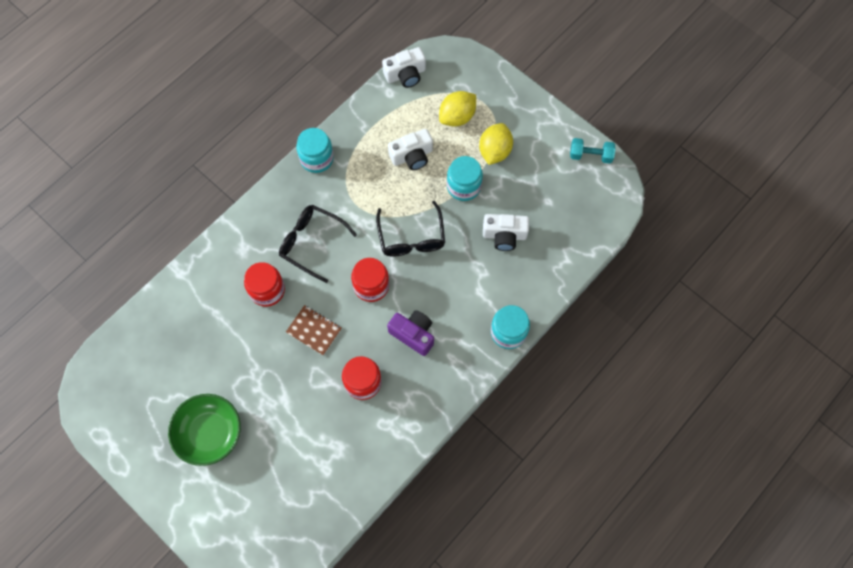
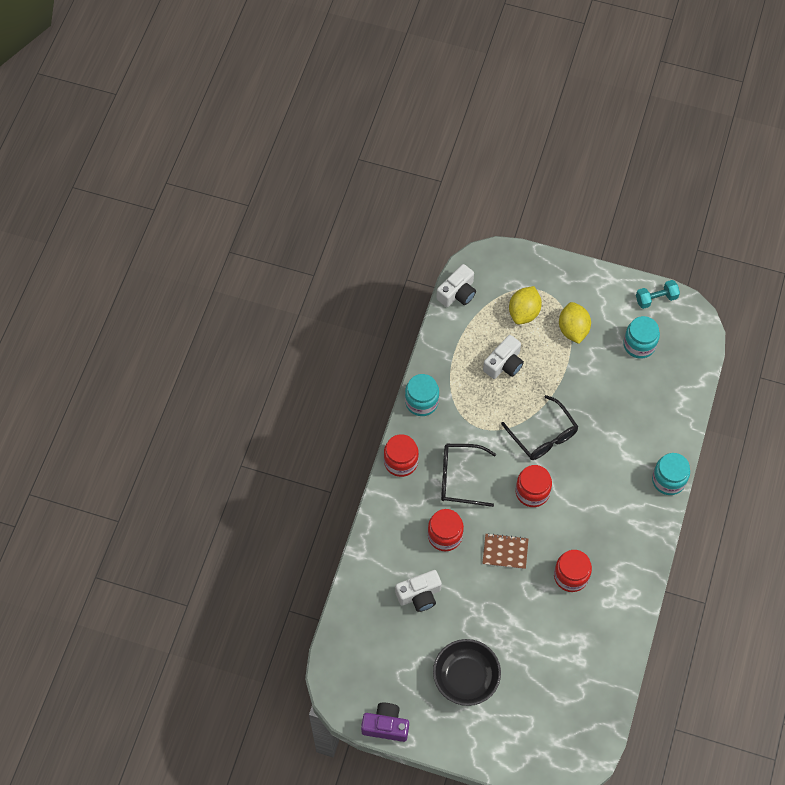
camera: 25 degrees left, 5 degrees down
green bowl [168,394,241,466] -> black bowl [433,639,501,706]
purple camera [387,310,434,356] -> purple camera moved to [361,703,409,742]
turquoise jar [447,156,483,201] -> turquoise jar moved to [623,316,660,359]
white camera [483,214,529,251] -> white camera moved to [395,570,442,612]
none -> red jar [384,434,419,477]

